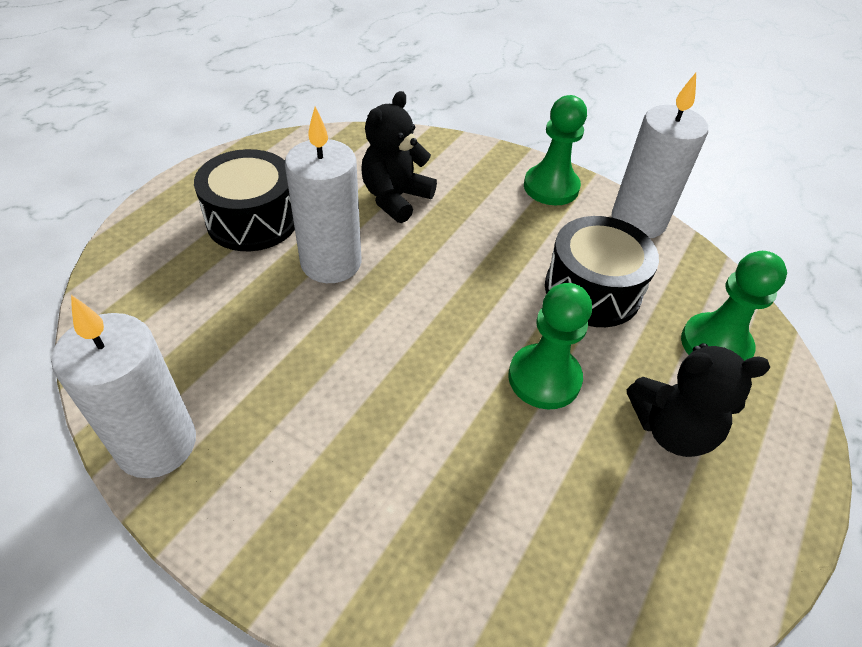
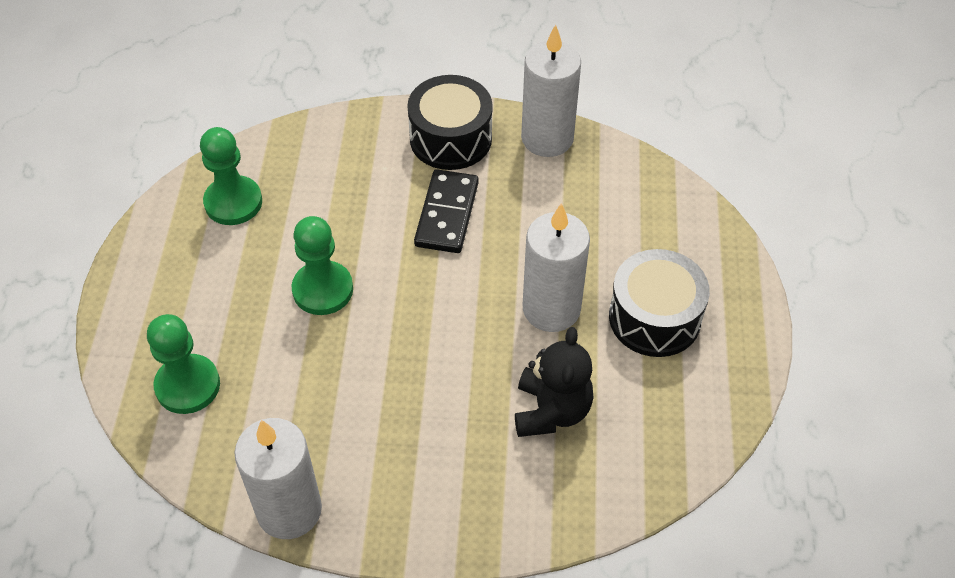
camera: 155 degrees right, 5 degrees up
green pawn [524,95,587,205] -> green pawn moved to [200,127,262,225]
black drum [545,216,659,327] -> black drum moved to [407,75,493,170]
black teddy bear [627,343,770,457] -> none
none -> black domino [414,169,479,253]

